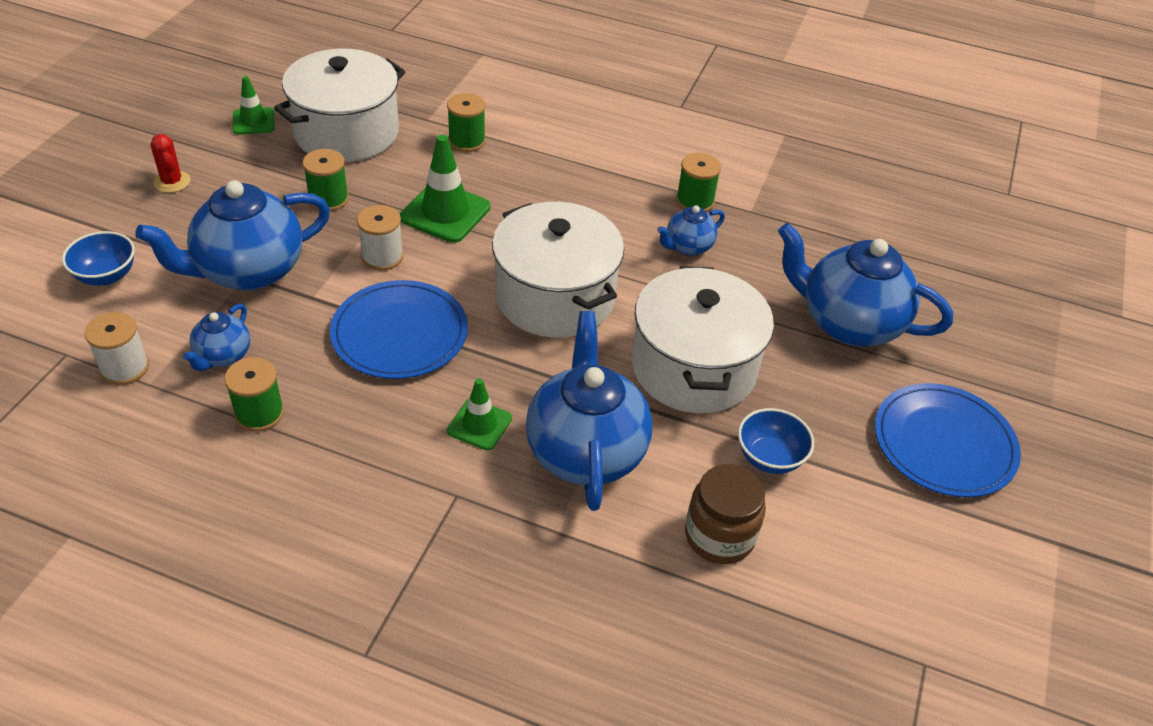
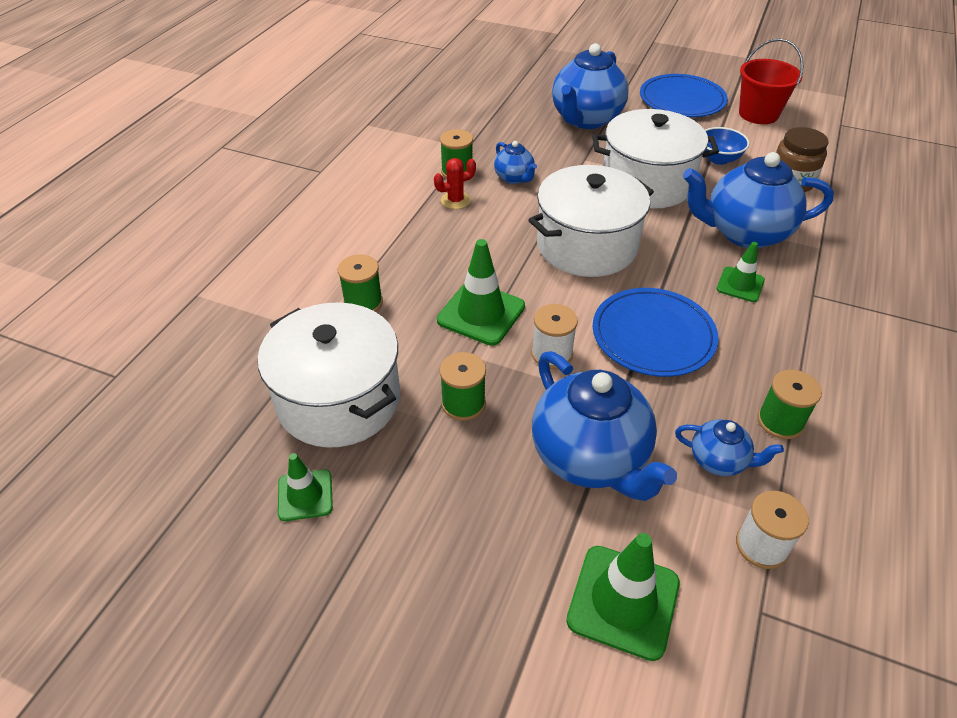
camera: 85 degrees left, 0 degrees up
blue bowl [62,231,135,286] -> green traffic cone [566,533,680,661]
red cactus [151,134,190,193] -> red cactus moved to [434,158,476,209]
none -> red bucket [739,39,803,124]

